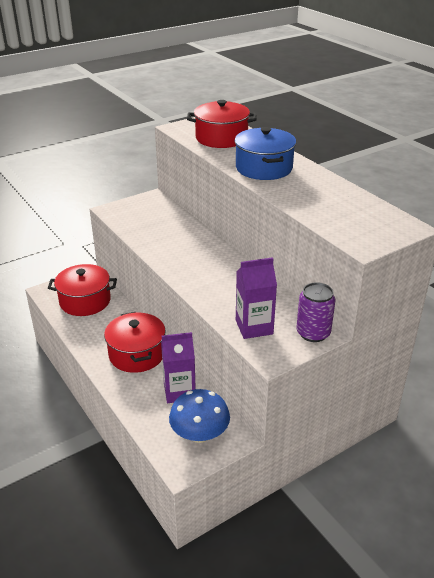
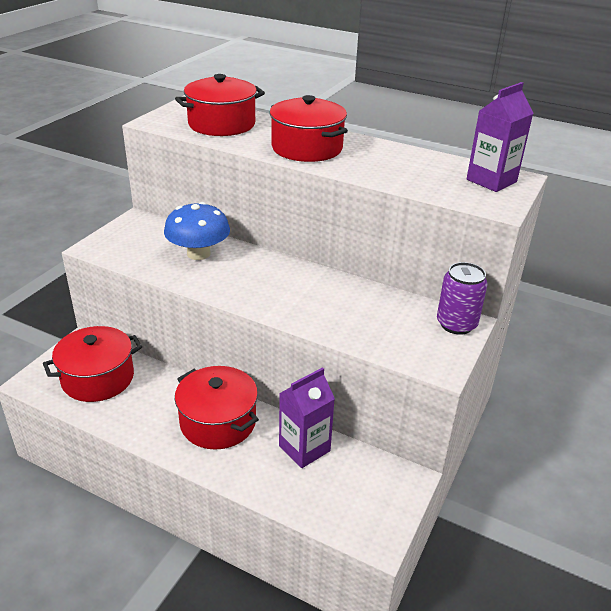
camera: 30 degrees left, 0 degrees up
blue mushroom [169,389,230,443] -> blue mushroom moved to [164,202,230,260]
blue pot [235,127,296,180] -> red pot [270,95,348,162]
purple carton [236,257,277,339] -> purple carton moved to [467,82,534,192]

